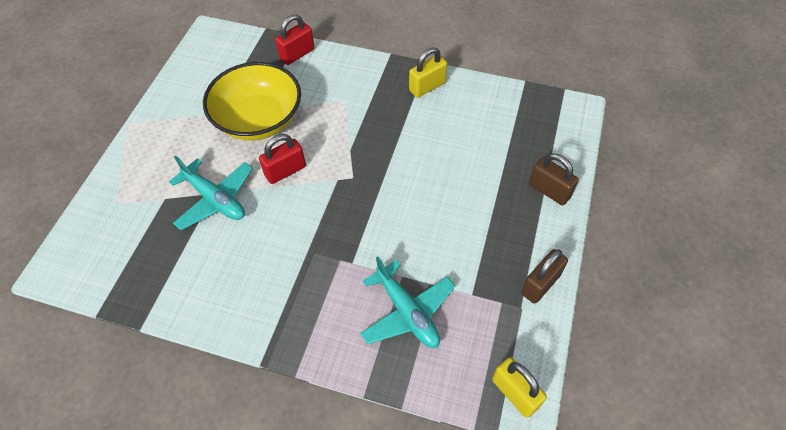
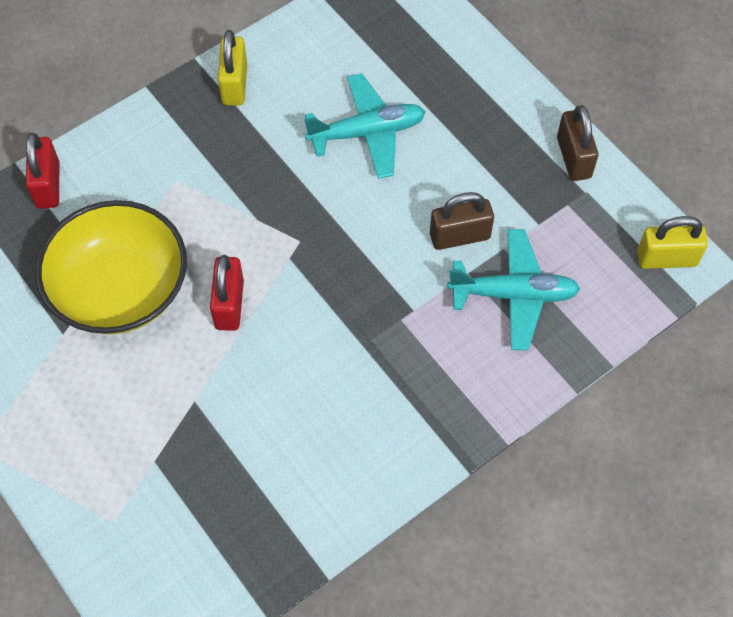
camera: 55 degrees left, 5 degrees up
turquoise plane [169,155,253,230] -> turquoise plane moved to [304,73,425,179]
brown padlock [529,153,579,205] -> brown padlock moved to [430,192,494,250]

